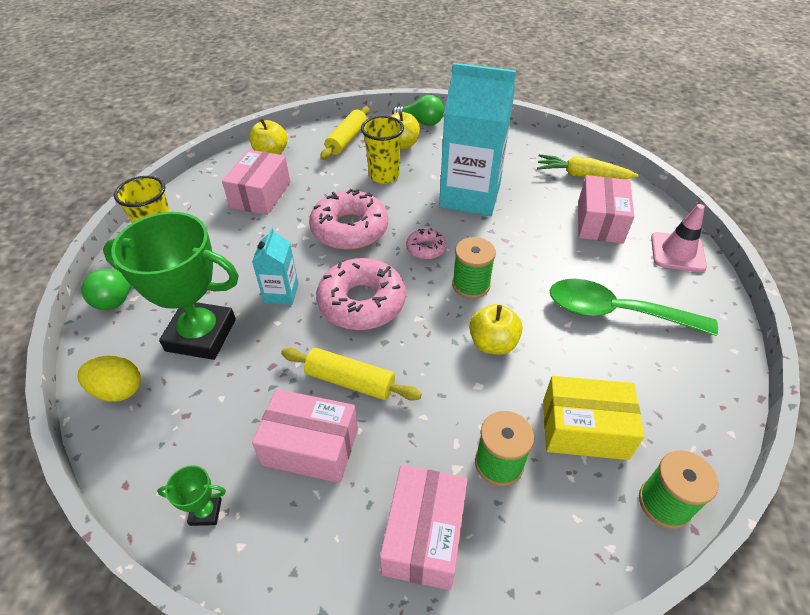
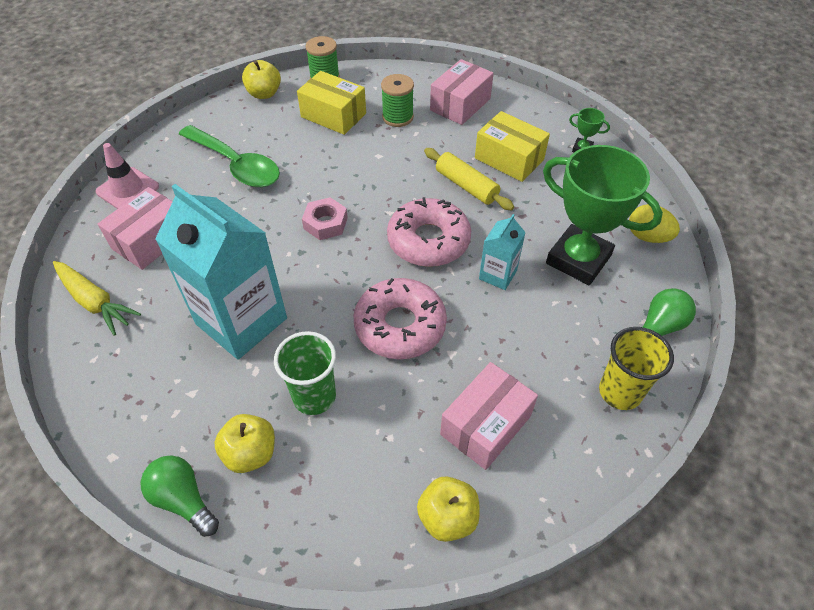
camera: 155 degrees left, 5 degrees up
pink box [252,389,358,483] -> yellow box [475,111,550,182]
yellow rolling pin [320,106,370,160] -> none
yellow cup [361,116,404,184] -> green cup [274,331,336,415]
pink donut [406,228,446,260] -> none
green spool [452,237,496,299] -> pink nut [302,197,348,240]
yellow apple [469,304,523,355] -> yellow apple moved to [242,60,281,99]

